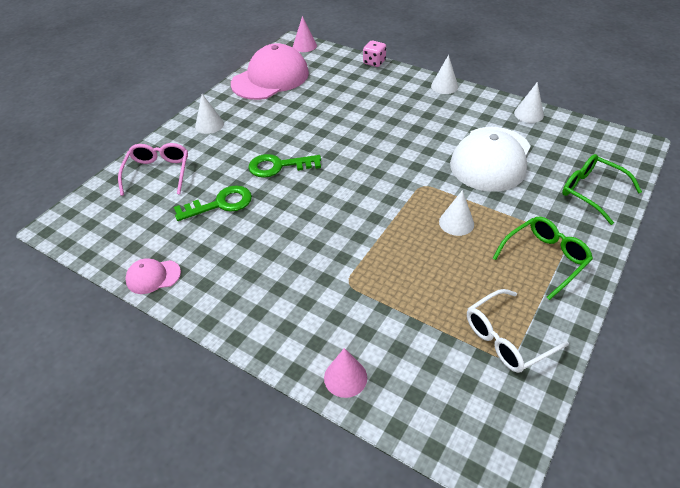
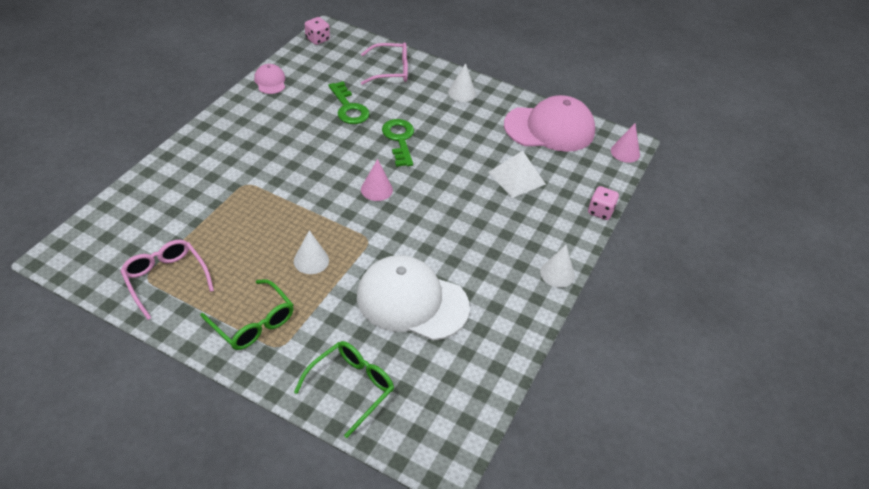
camera: 80 degrees right, 0 degrees up
pink cap [231,43,309,100] -> pink cap turned 45 degrees counterclockwise [504,95,595,152]
pink cone [324,348,367,398] -> pink cone moved to [361,159,393,201]
white glasses [467,289,569,373] -> pink glasses [120,240,214,320]
white cone [514,82,544,123] -> none
none -> pink dice [305,17,330,45]
none -> white pyramid [489,151,546,198]

